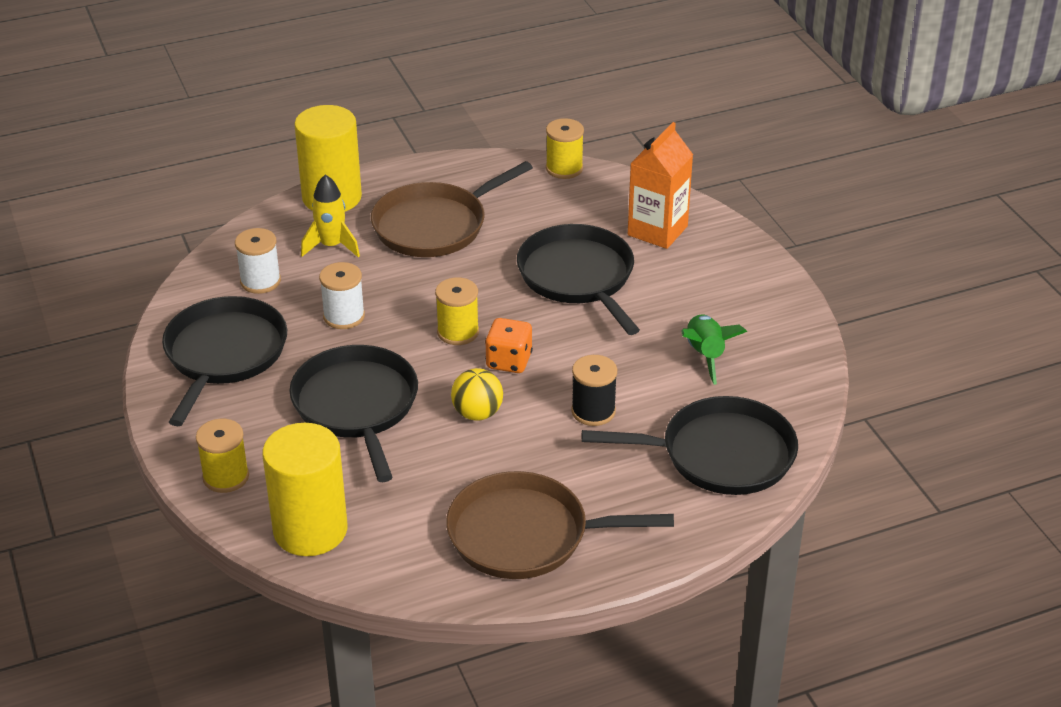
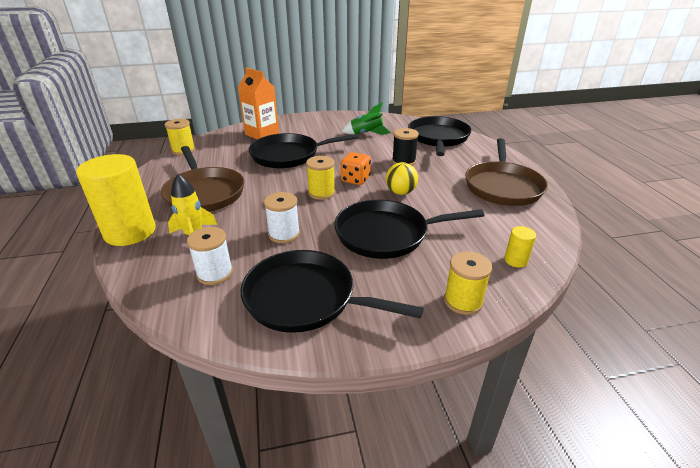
camera: 80 degrees left, 5 degrees down
yellow cylinder [262,423,348,556] -> yellow cylinder [504,226,536,268], size x0.42

